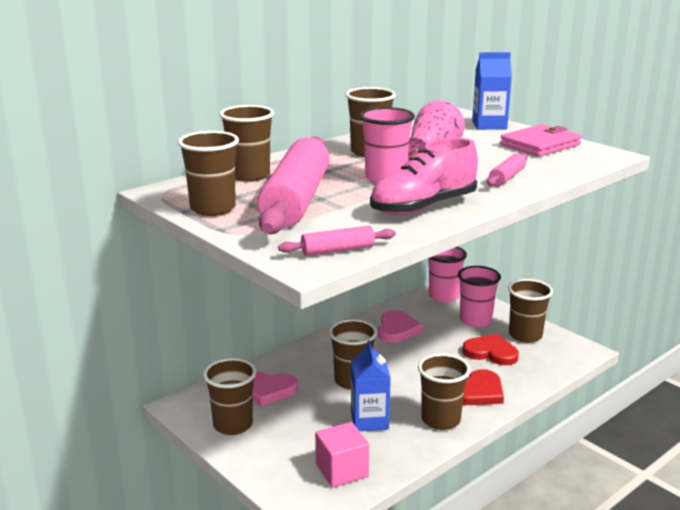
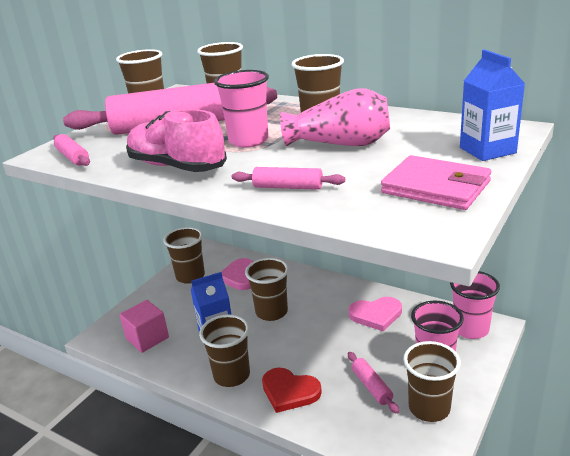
camera: 75 degrees right, 5 degrees up
red heart [462,334,519,365] -> pink rolling pin [348,352,399,414]

